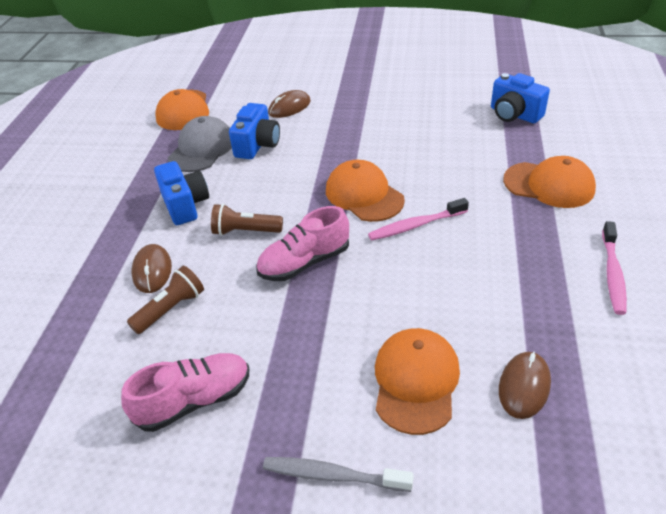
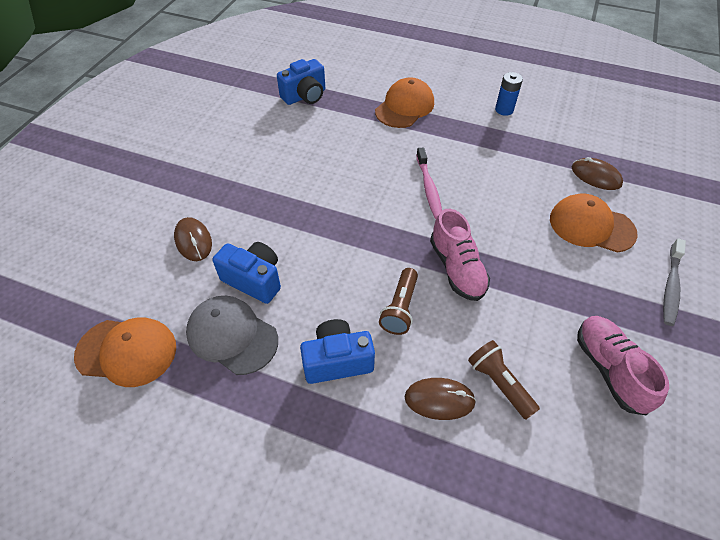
camera: 80 degrees left, 10 degrees up
orange cap [326,160,405,222] -> none
pink toothbrush [602,221,627,315] -> blue battery [495,72,523,116]

